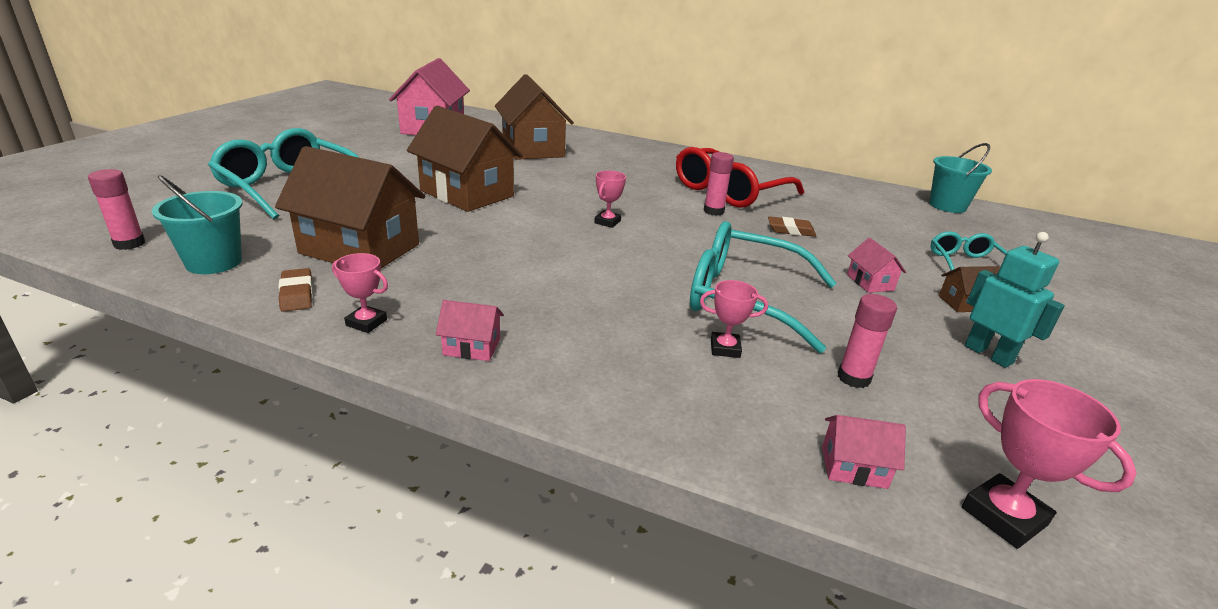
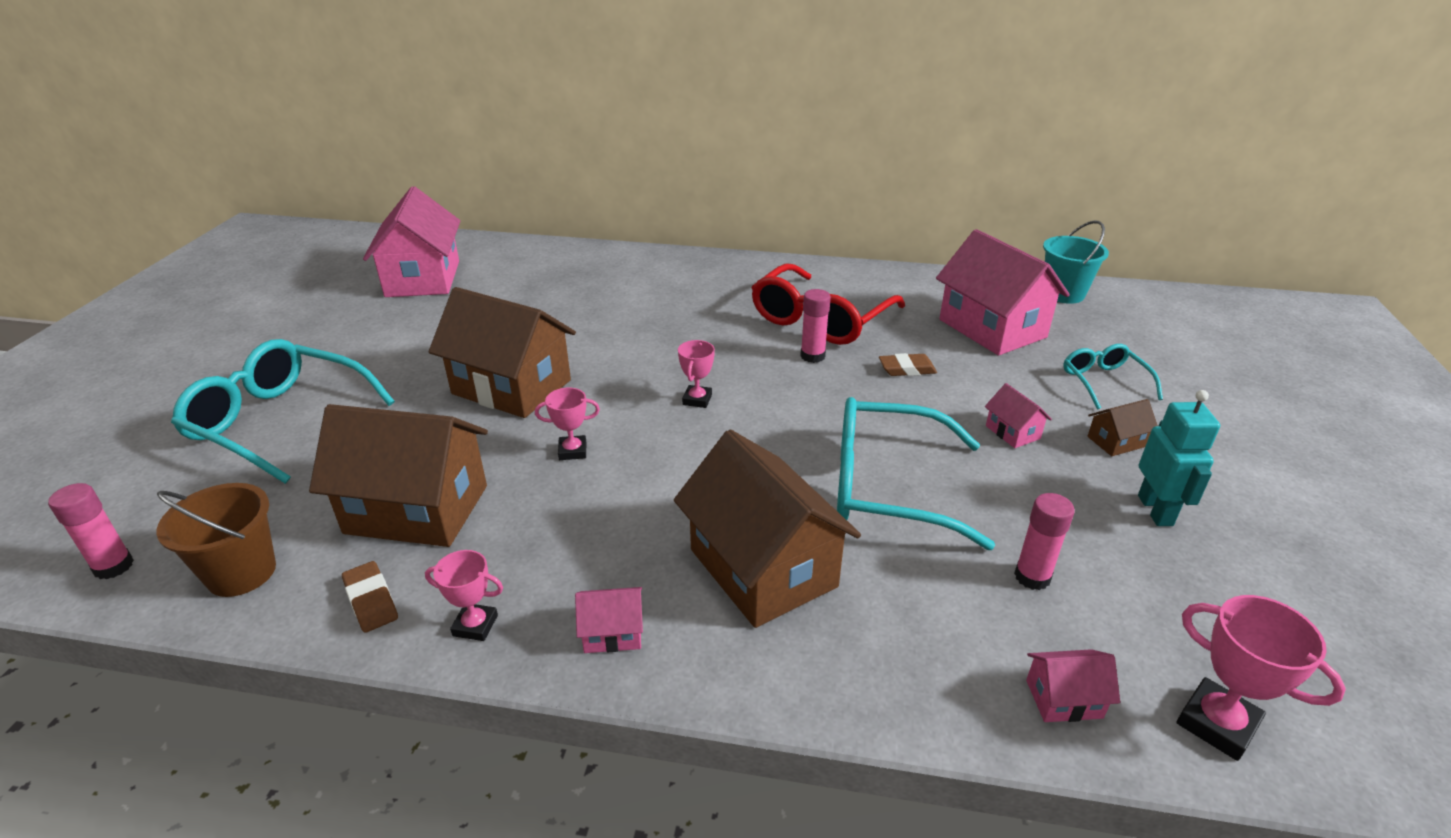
camera: 10 degrees left, 5 degrees up
turquoise bucket [152,175,243,274] -> brown bucket [157,483,276,597]
brown house [495,74,574,160] -> brown house moved to [674,430,861,628]
pink trophy [700,280,768,358] -> pink trophy moved to [535,388,600,460]
turquoise robot [965,232,1065,368] -> turquoise robot turned 45 degrees clockwise [1138,390,1220,526]
none -> pink house [936,229,1070,356]

